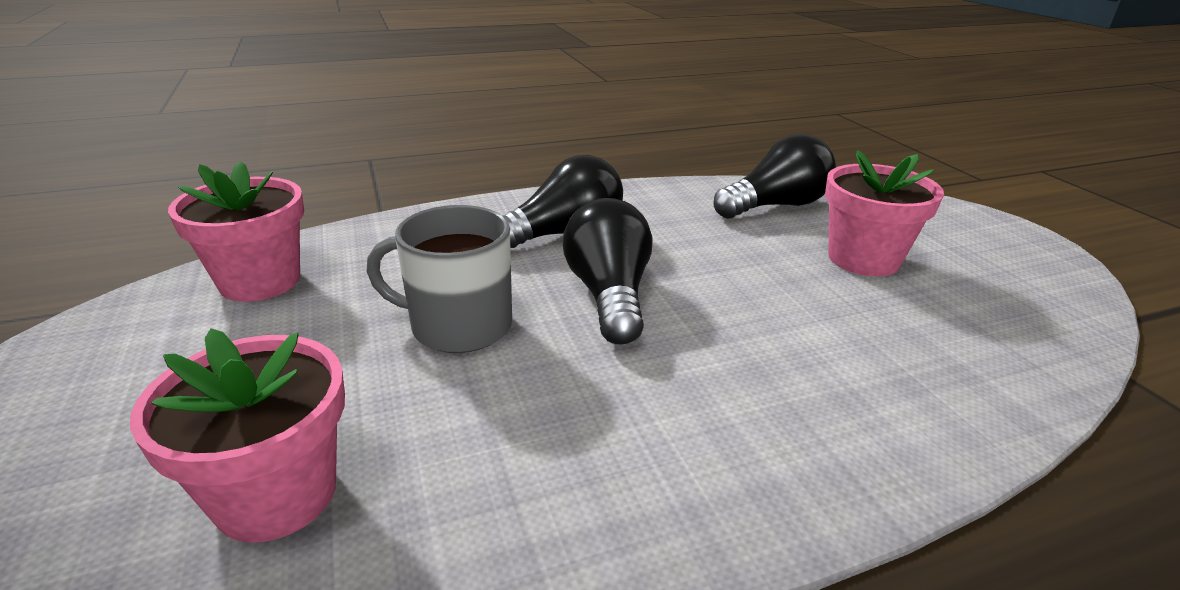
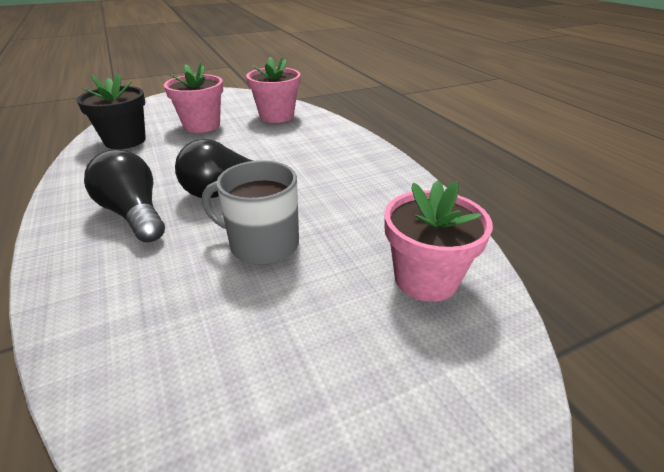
camera: 95 degrees left, 5 degrees up
pink flower pot [168,161,304,302] -> pink flower pot moved to [246,56,301,123]
grey mug [366,205,512,353] -> grey mug turned 105 degrees clockwise [202,160,299,265]
black light bulb [713,134,836,219] -> black flower pot [77,74,146,149]

